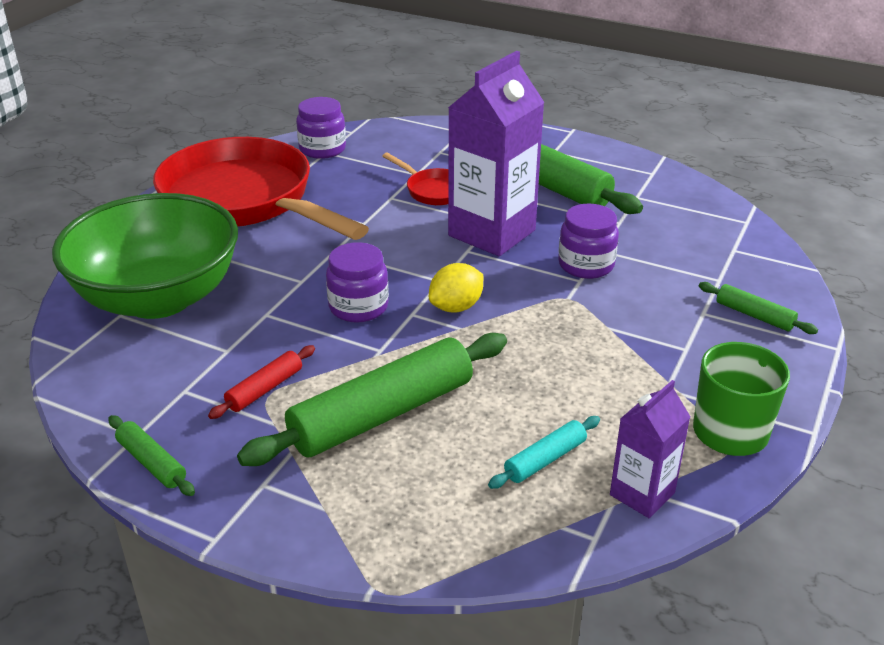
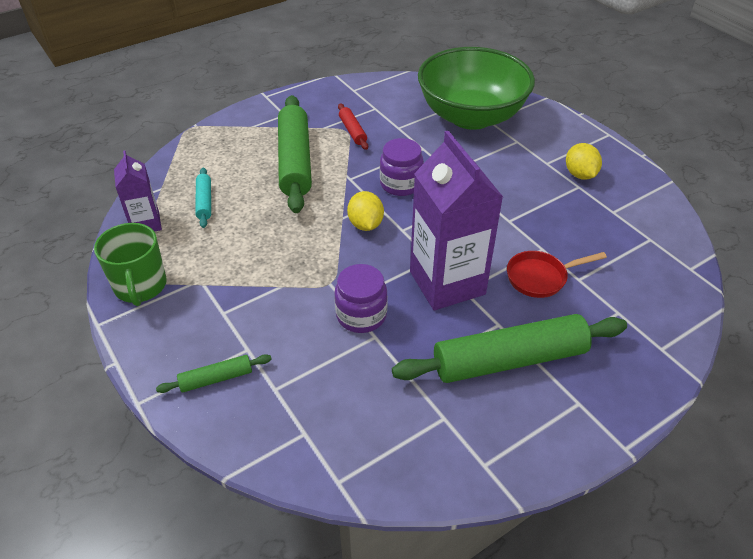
camera: 120 degrees right, 10 degrees up
green rolling pin [108,415,195,496] -> none
red pan [153,137,369,240] -> yellow lemon [566,143,602,180]
purple jar [296,97,346,159] -> none

